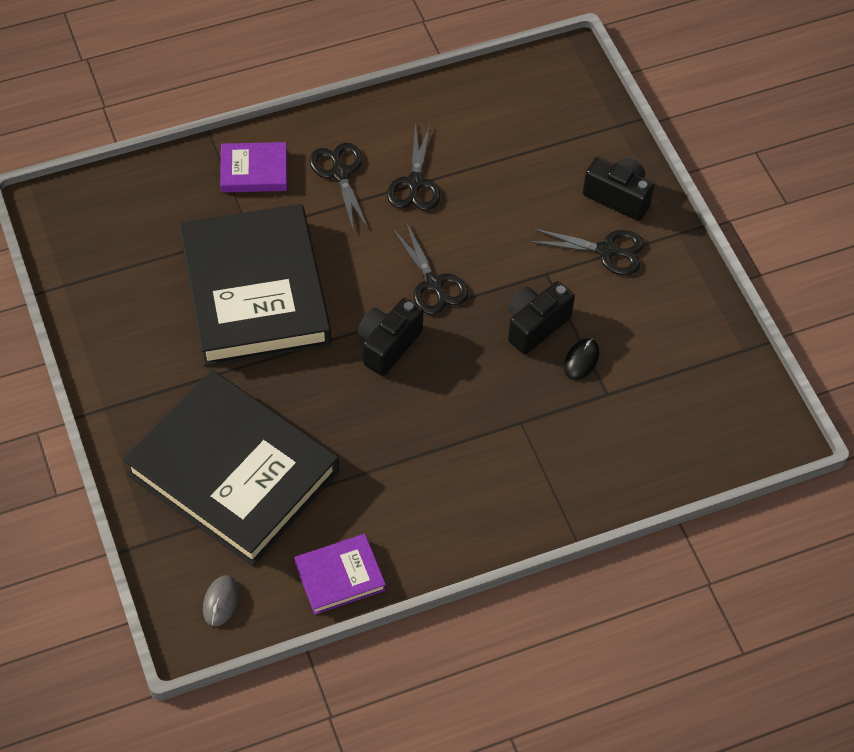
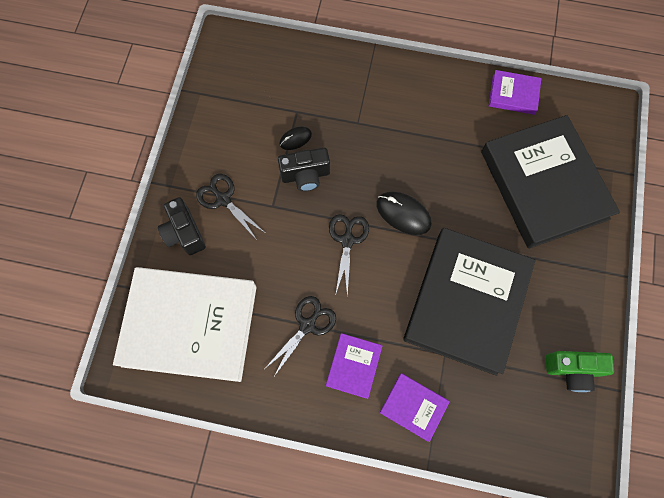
camera: 145 degrees left, 15 degrees up
grey mouse [203,575,239,626] -> none
black scissors [309,143,368,232] -> purple book [326,333,382,399]
black camera [358,298,423,376] -> black mouse [376,192,432,235]
none -> white book [113,267,257,382]
none -> green camera [546,351,614,392]

